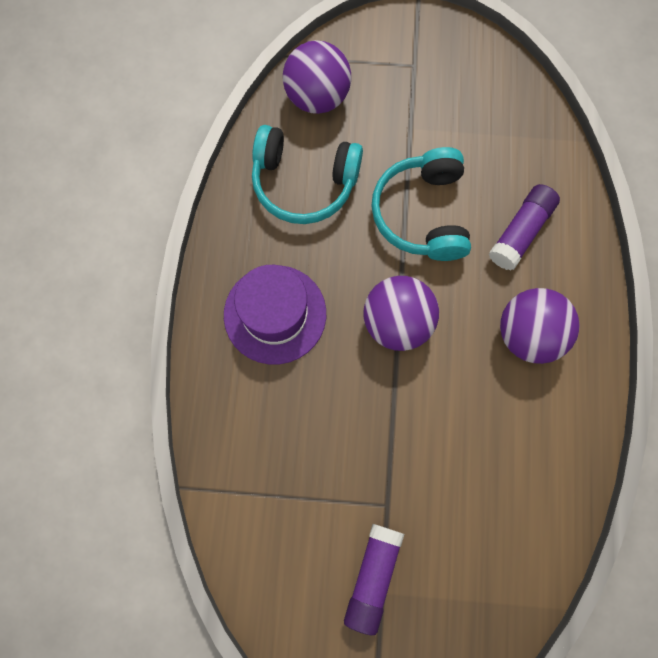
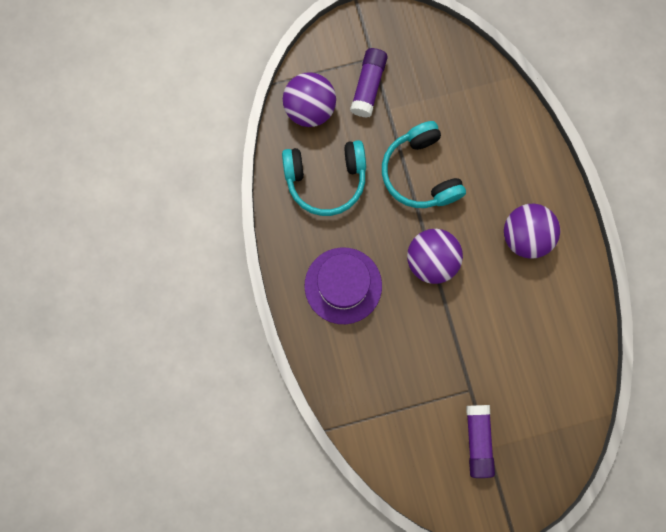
camera: 20 degrees left, 5 degrees up
purple glue stick [489,184,560,270] -> purple glue stick moved to [350,48,388,118]

